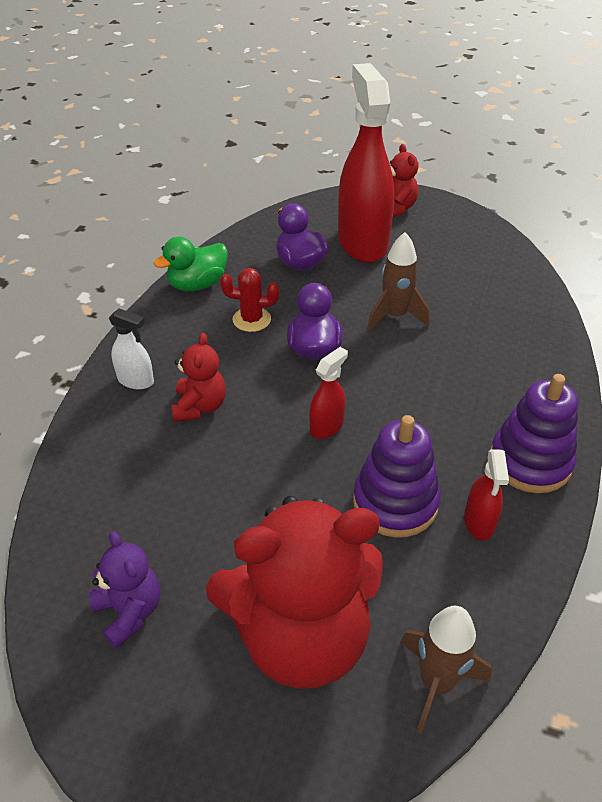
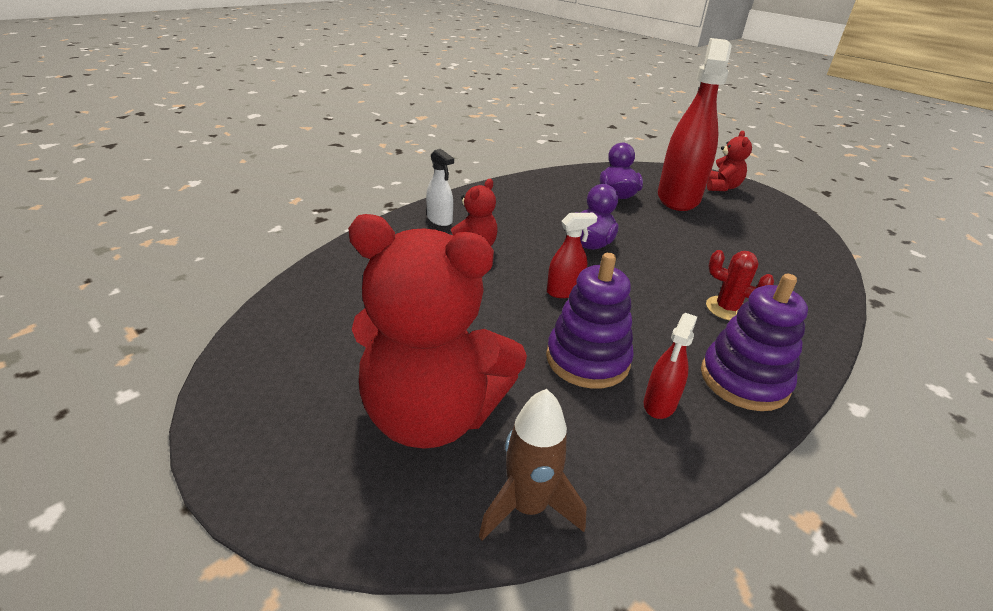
camera: 25 degrees right, 10 degrees down
purple teddy bear [89,531,160,648] -> none
green duck [154,237,228,291] -> none
red cactus [220,268,279,332] -> red cactus moved to [706,250,774,320]
brown rocket [367,232,430,330] -> none

